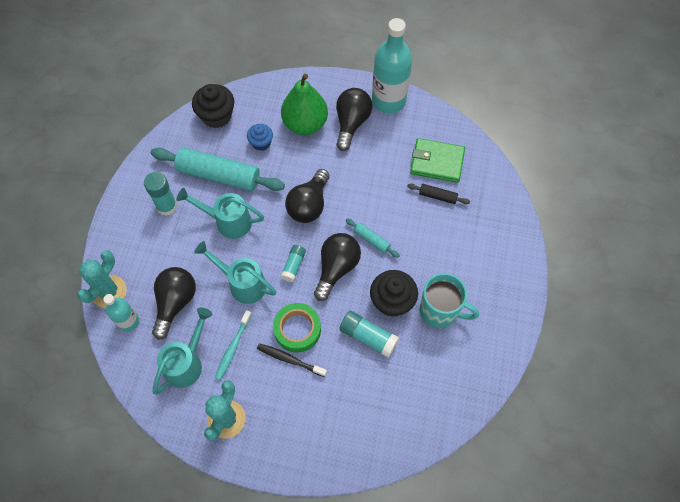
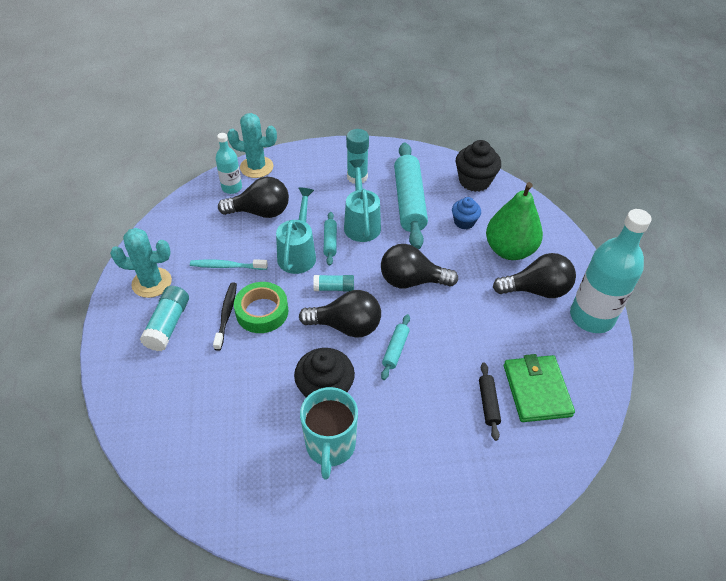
camera: 70 degrees right, 15 degrees down
turquoise watering can [153,308,213,394] -> none
turquoise glue stick [339,311,399,358] -> turquoise glue stick moved to [140,286,189,351]
none -> turquoise rolling pin [323,212,337,266]

